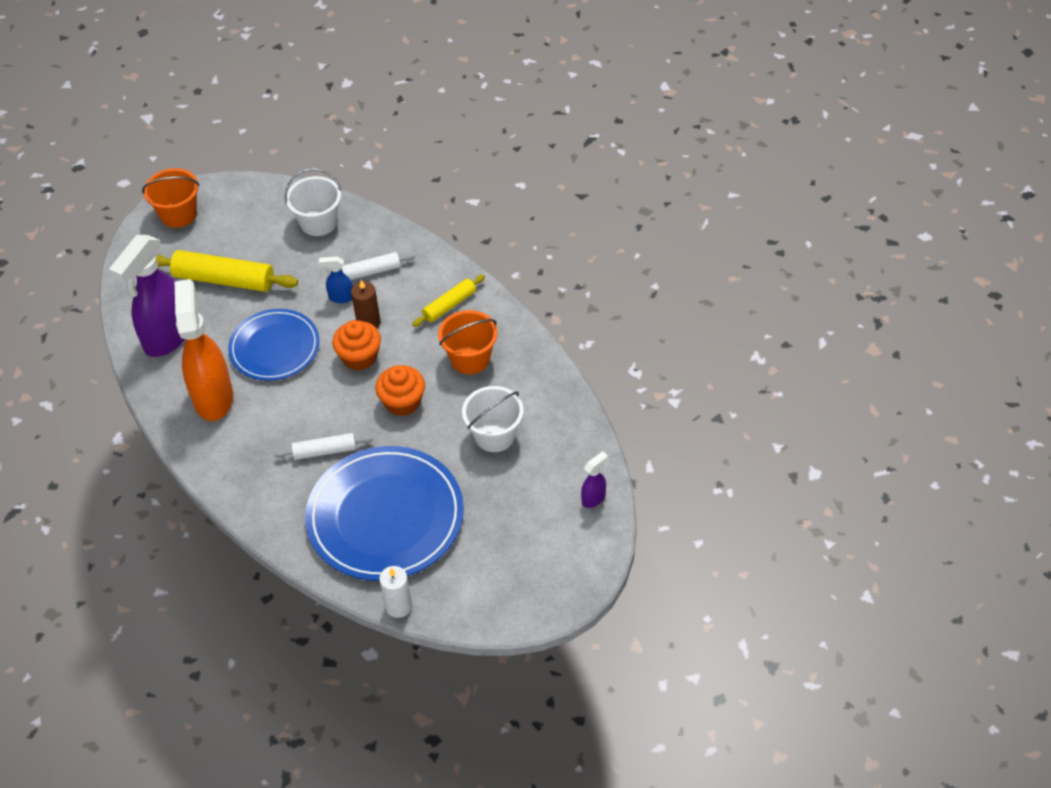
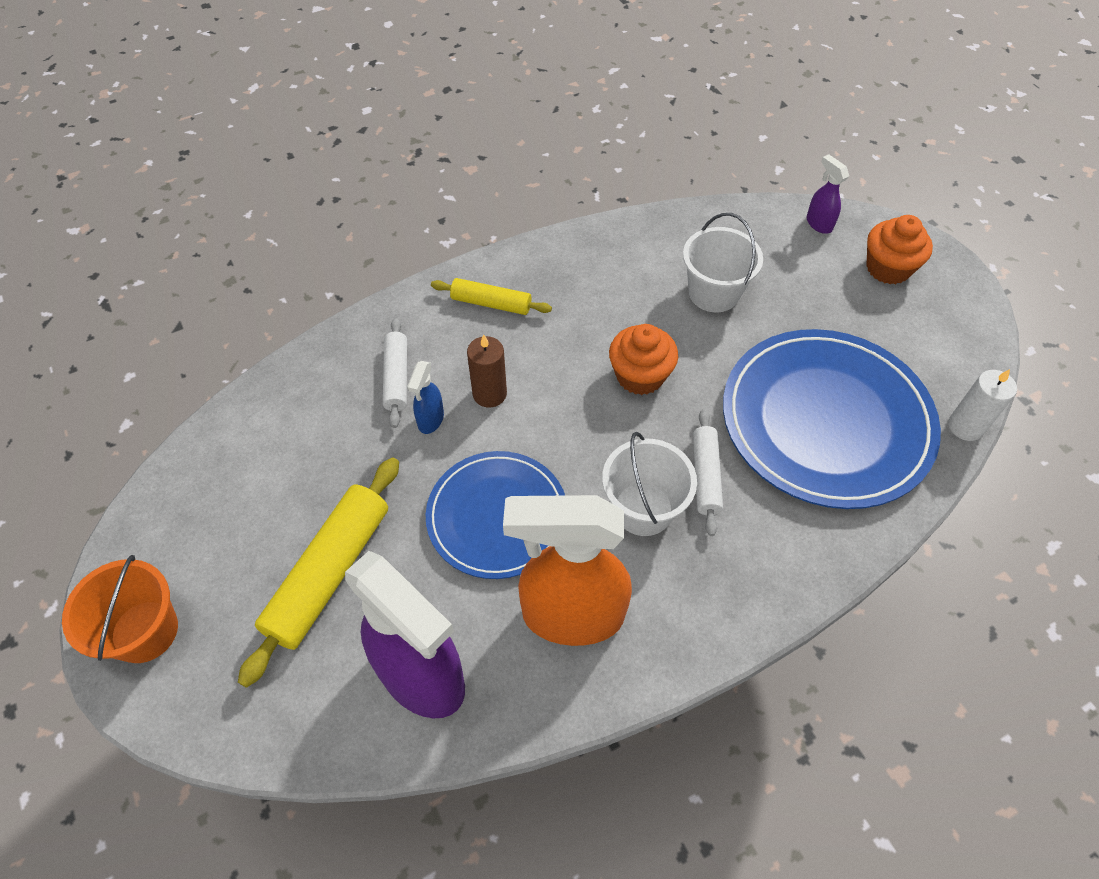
camera: 80 degrees left, 5 degrees up
white bucket [285,168,342,236] -> white bucket moved to [602,432,697,536]
orange cupcake [332,320,381,371] -> orange cupcake moved to [866,215,933,284]
yellow rolling pin [412,274,485,327] -> yellow rolling pin turned 45 degrees counterclockwise [431,278,552,315]
orange bucket [438,310,498,374] -> none

